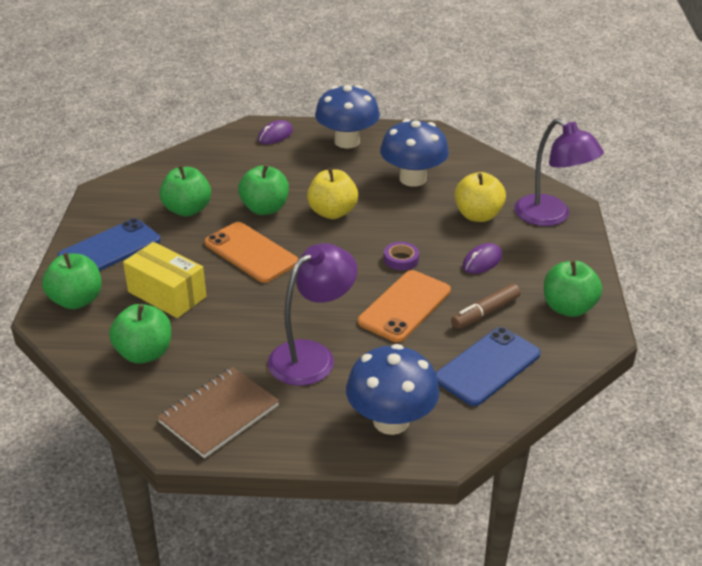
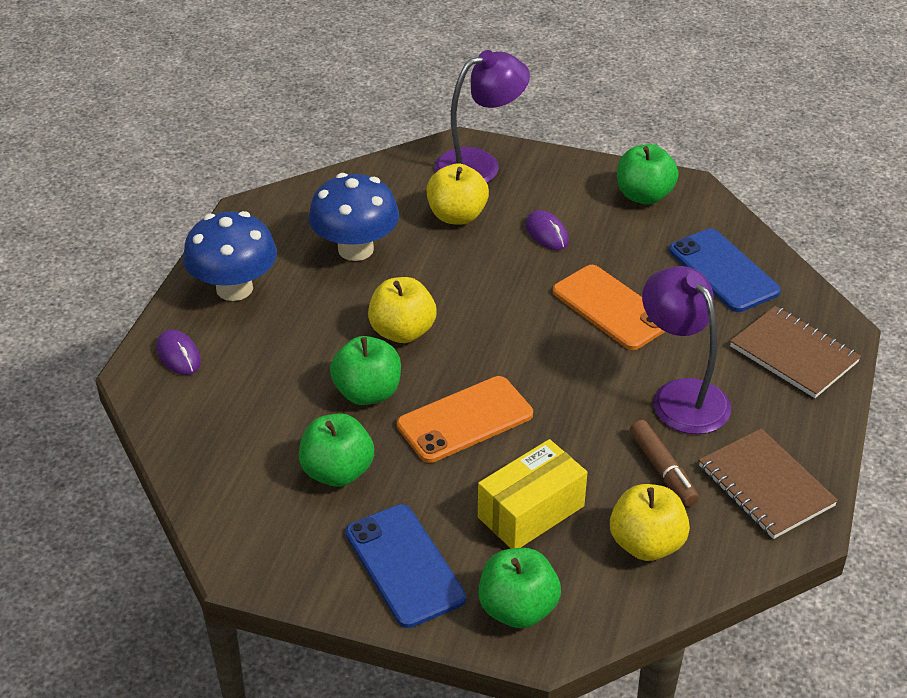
camera: 75 degrees left, 5 degrees up
green apple [109,304,171,364] -> yellow apple [610,484,690,561]
blue mushroom [346,344,440,435] -> brown notebook [730,306,861,398]
purple tape [384,242,419,270] -> none
brown marker [451,283,521,329] -> brown marker moved to [630,420,699,507]

